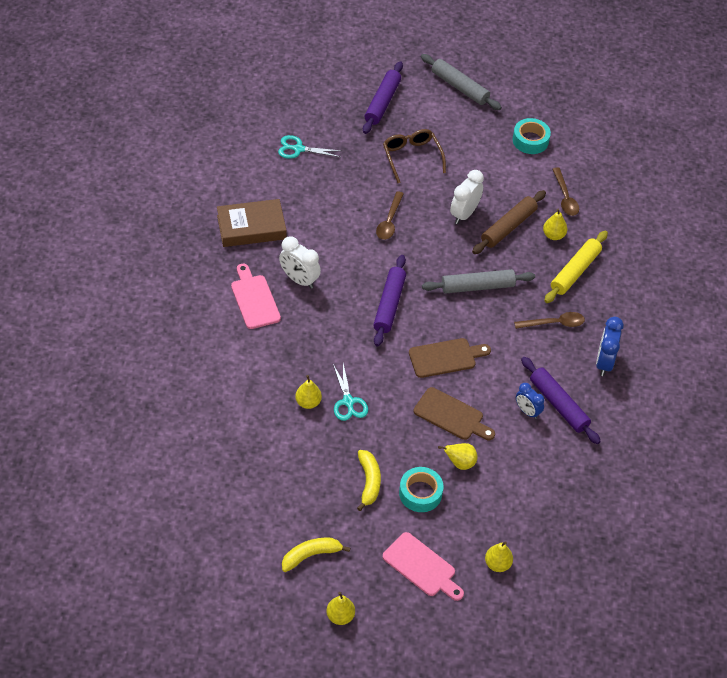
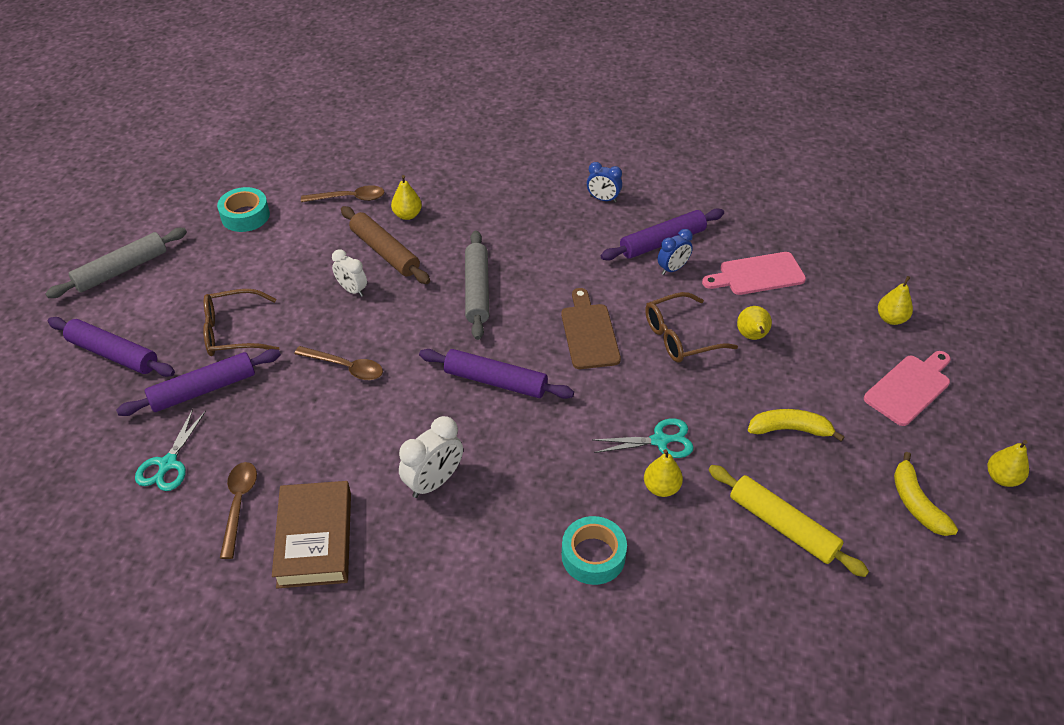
camera: 80 degrees left, 5 degrees down
pink cutting board [231,264,281,329] -> pink cutting board moved to [702,252,806,295]
turquoise tape [399,467,443,512] -> turquoise tape moved to [562,516,627,585]
brown cutting board [413,387,495,440] -> brown glasses [645,292,738,363]
white clock [450,170,484,224] -> white clock [332,249,367,297], size x0.67
brown spoon [514,312,585,329] -> brown spoon moved to [220,462,257,559]
yellow rolling pin [544,231,608,303] -> yellow rolling pin moved to [708,465,869,577]
blue clock [596,317,624,376] -> blue clock [587,162,622,203], size x0.67
none -> purple rolling pin [116,349,281,416]

